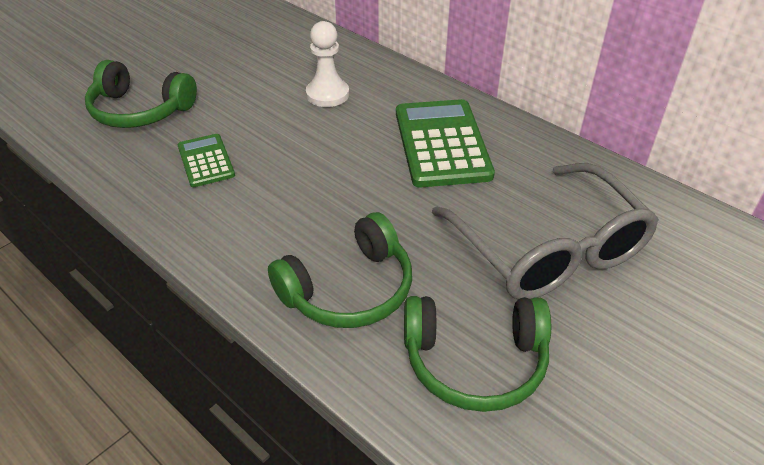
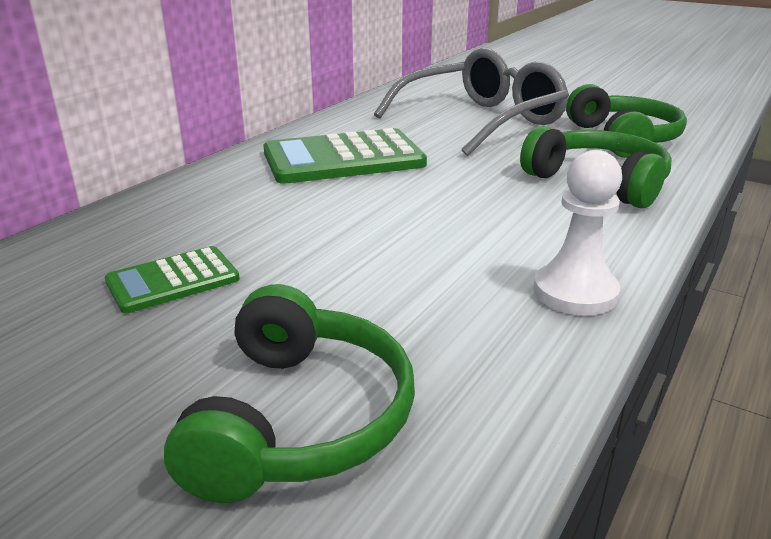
camera: 100 degrees left, 15 degrees down
green calculator [178,134,235,187] -> green calculator moved to [105,246,240,313]
white pawn [306,21,349,107] -> white pawn moved to [534,150,622,316]

